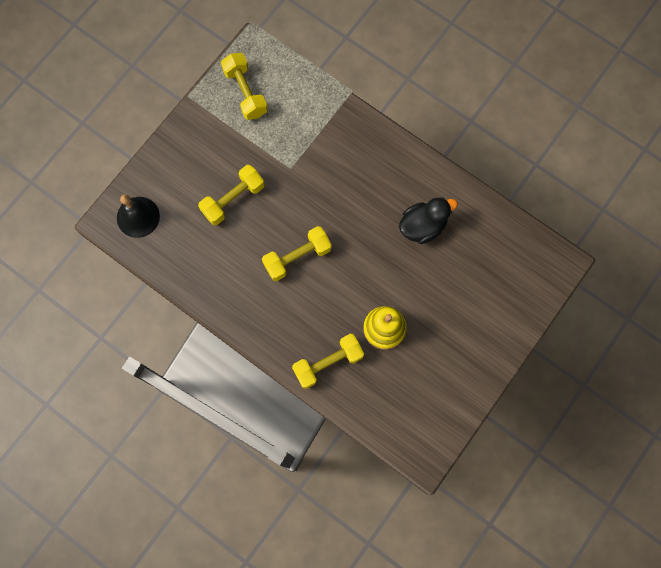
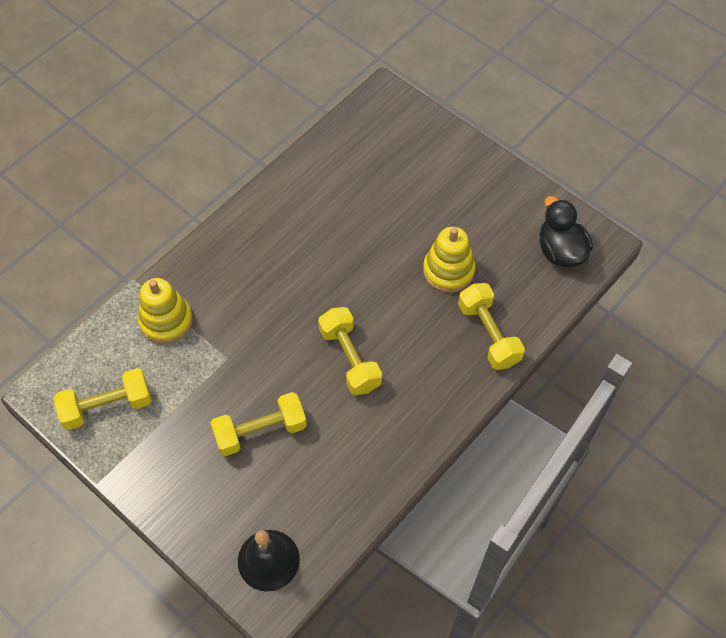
camera: 85 degrees left, 15 degrees down
yellow dumbbell [198,165,265,225] -> yellow dumbbell turned 75 degrees counterclockwise [211,392,307,456]
black duck [399,197,458,244] -> black duck moved to [540,196,593,267]
none -> yellow stacking toy [138,278,193,344]

